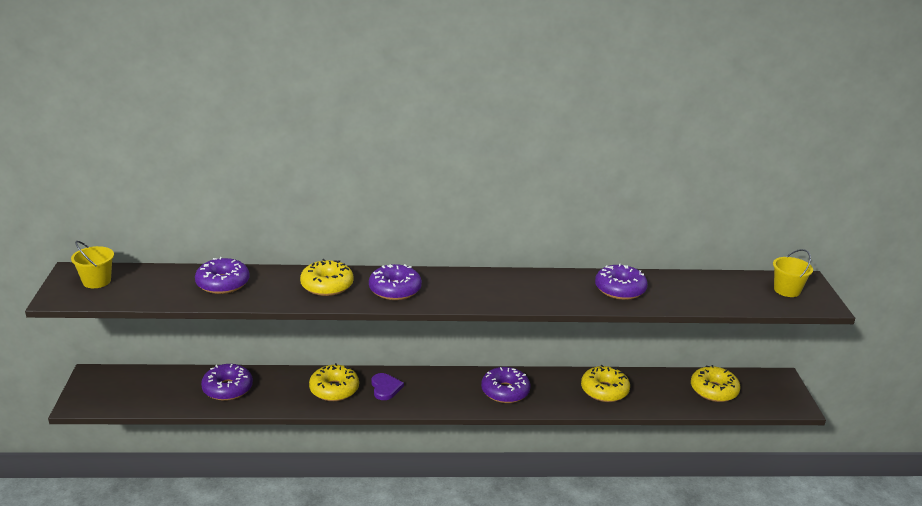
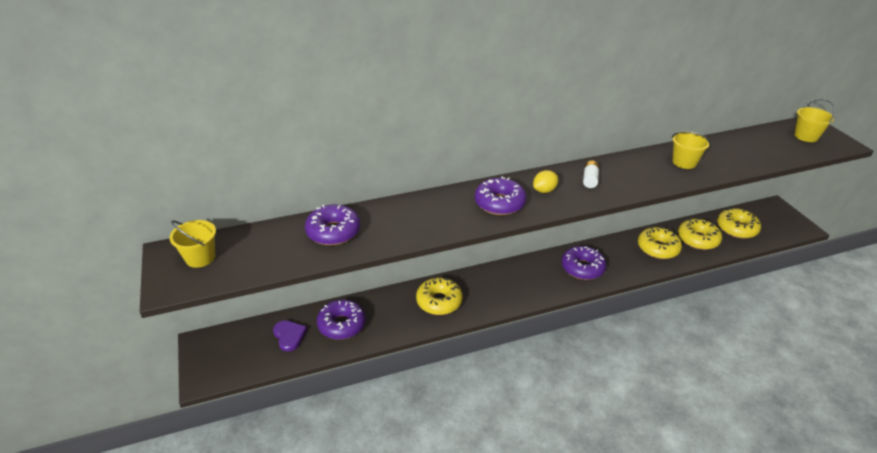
camera: 15 degrees left, 10 degrees up
yellow donut [300,259,354,296] -> yellow donut moved to [678,218,722,250]
purple heart [371,373,404,400] -> purple heart moved to [273,320,307,352]
purple donut [595,264,648,300] -> yellow bucket [672,131,711,169]
none -> yellow lemon [533,170,558,193]
none -> white battery [583,161,599,188]

